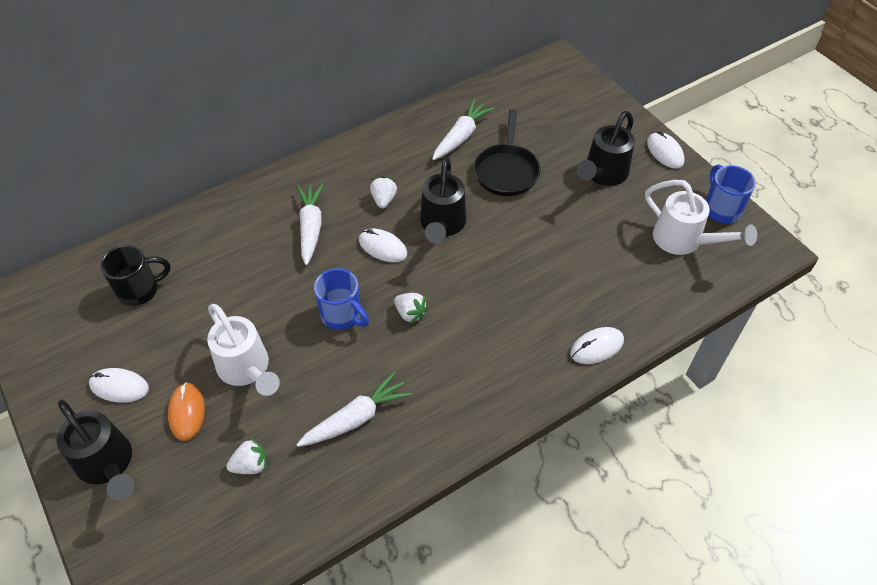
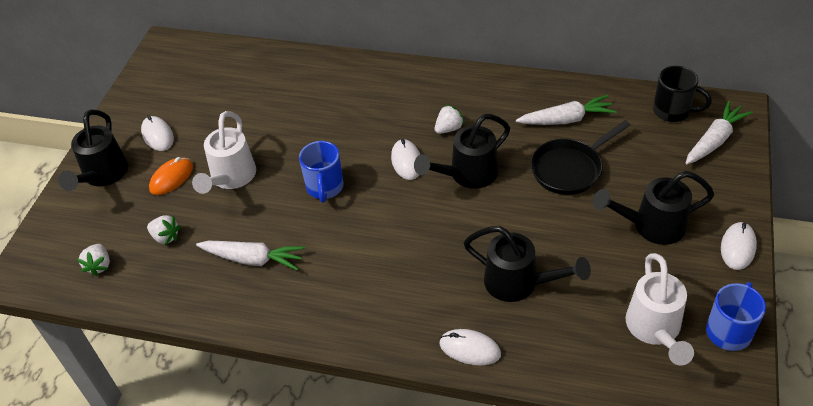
camera: 50 degrees right, 5 degrees down
black mug [100,245,171,306] -> black mug moved to [653,66,712,122]
white carrot [297,184,324,265] -> white carrot moved to [686,101,753,164]
white strawberry [394,293,428,324] -> white strawberry moved to [77,244,110,276]
none -> black watering can [464,226,591,302]

